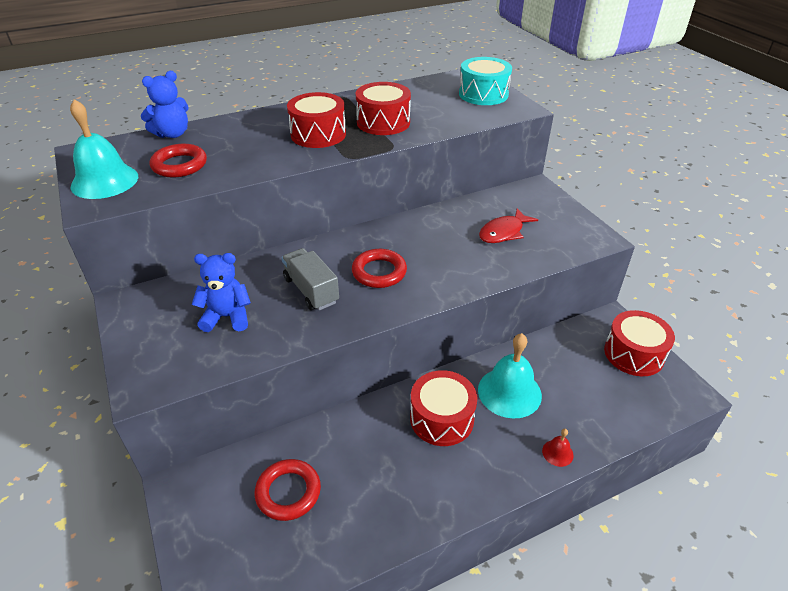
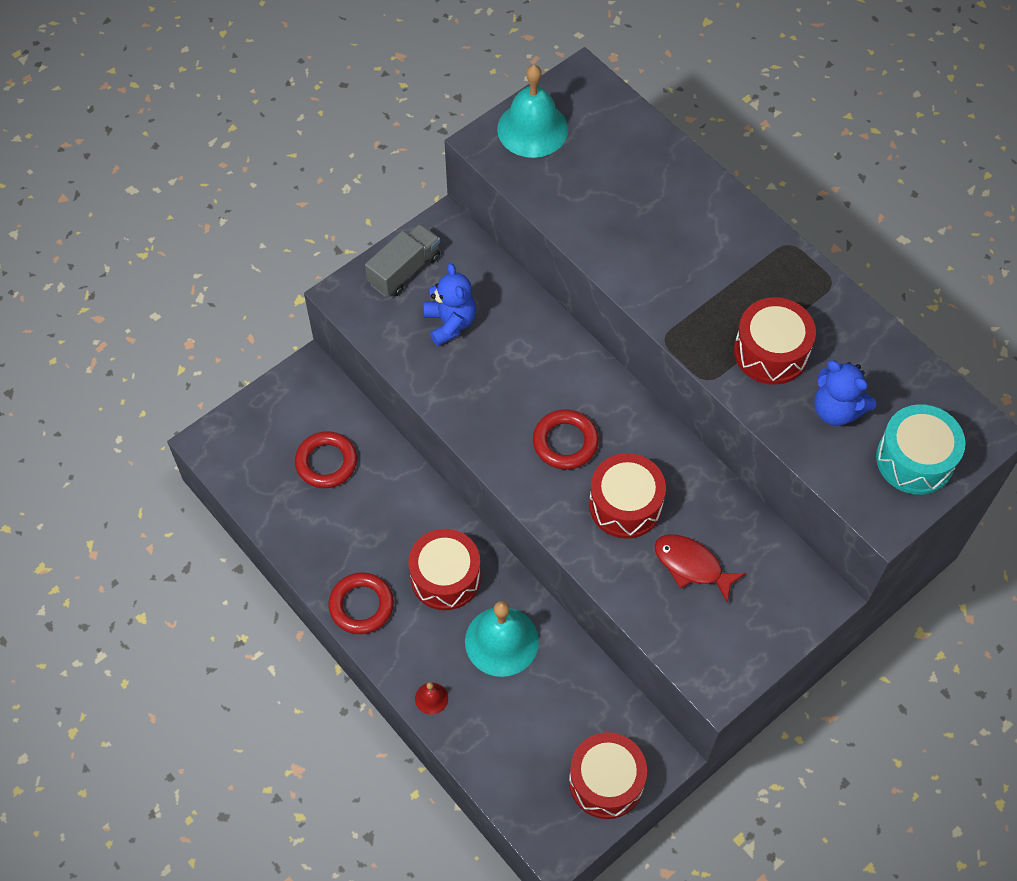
camera: 75 degrees right, 20 degrees up
blue teddy bear [141,71,189,138] -> blue teddy bear moved to [814,361,876,426]
red ring [150,144,207,177] -> red ring moved to [328,572,394,634]
grey truck [281,248,339,310] -> grey truck moved to [365,224,440,297]
red drum [287,92,346,148] -> red drum moved to [589,453,666,539]

